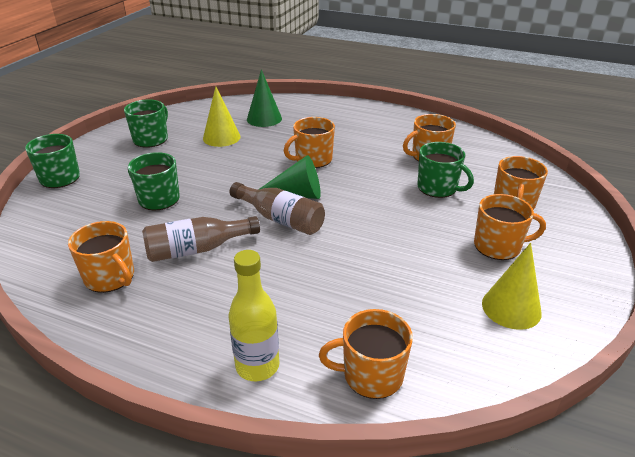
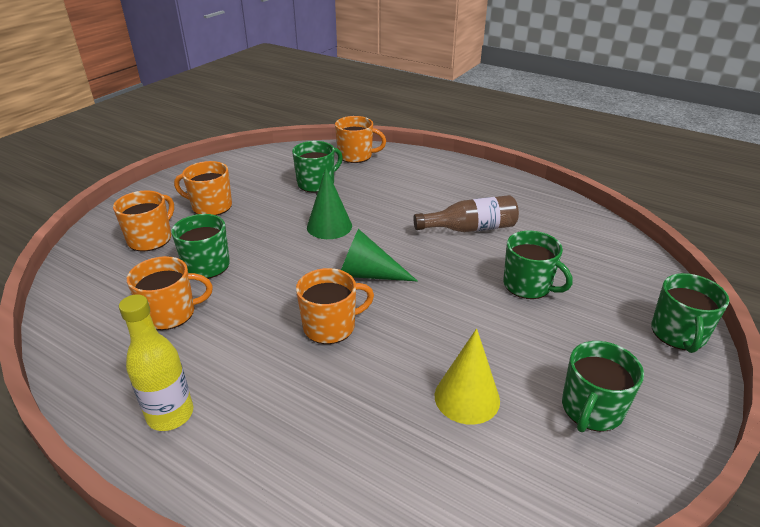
camera: 170 degrees left, 0 degrees up
orange mug [68,221,134,293] -> none
yellow bottle [229,250,279,381] -> yellow bottle moved to [119,294,193,431]
brown bottle [230,182,325,235] -> none
green cone [247,69,282,127] -> green cone moved to [307,168,352,239]
yellow cone [482,243,542,330] -> none
none -> green mug [292,141,343,193]

